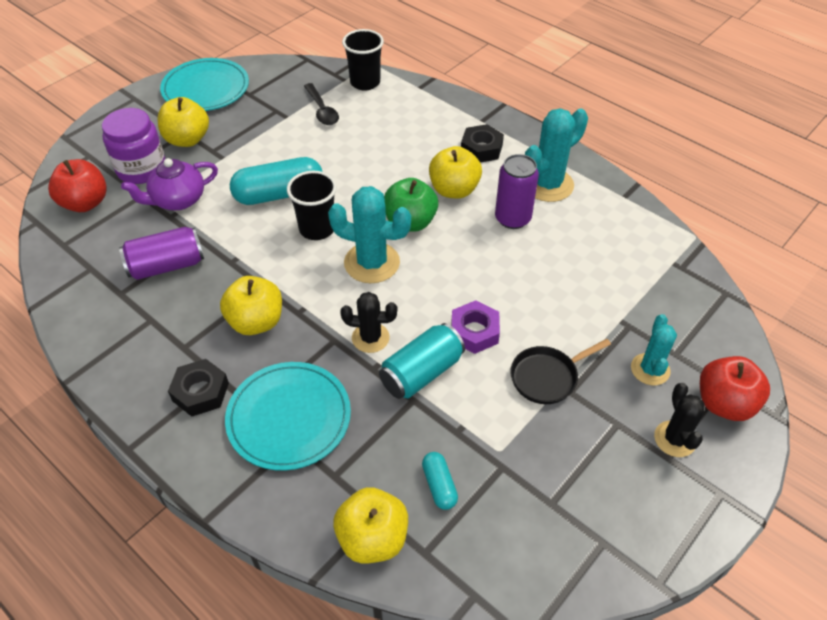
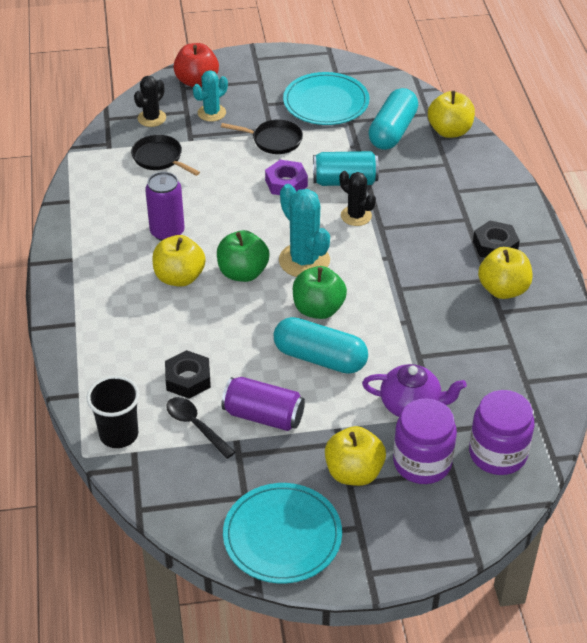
camera: 140 degrees left, 5 degrees down
red apple [48,159,107,212] -> purple jar [469,390,534,475]
purple can [119,227,204,280] -> purple can moved to [221,377,305,431]
yellow apple [220,276,282,335] -> yellow apple moved to [478,247,532,299]
turquoise plate [225,362,351,471] -> turquoise plate moved to [283,72,369,125]
black cup [287,171,337,240] -> green apple [293,266,347,319]
black spoon [304,83,339,125] -> black spoon turned 60 degrees counterclockwise [166,397,235,459]
turquoise capsule [422,452,458,510] -> turquoise capsule [368,88,418,150], size x2.00
black nut [461,124,504,163] -> black nut moved to [165,350,211,399]
turquoise cactus [525,108,588,202] -> none
black cactus [654,383,705,457] -> black cactus moved to [134,76,166,127]
none -> black pan [131,135,200,176]

